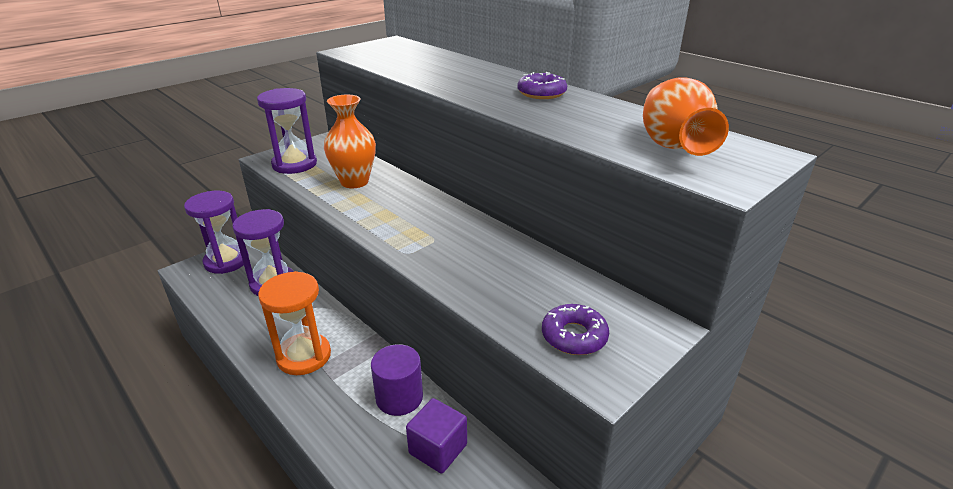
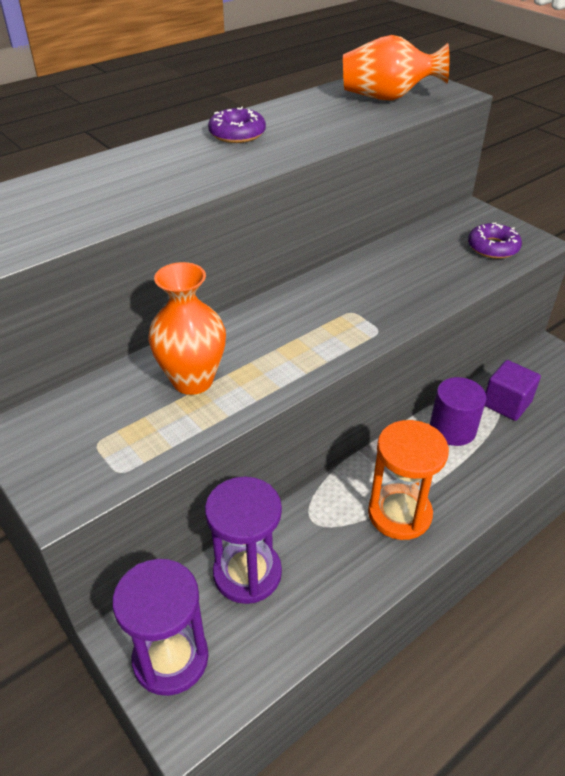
camera: 85 degrees left, 10 degrees up
purple hourglass [257,88,317,174] -> none

